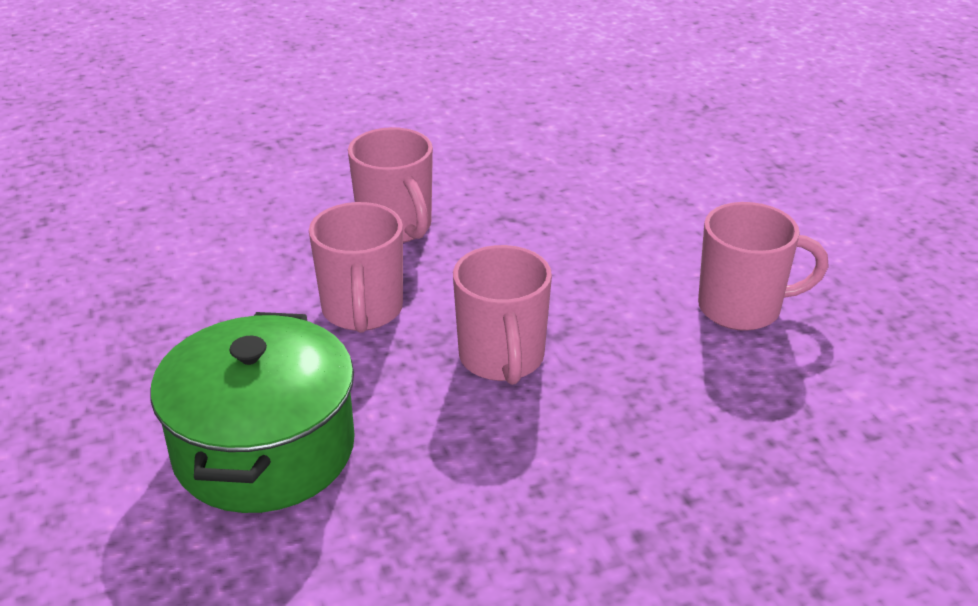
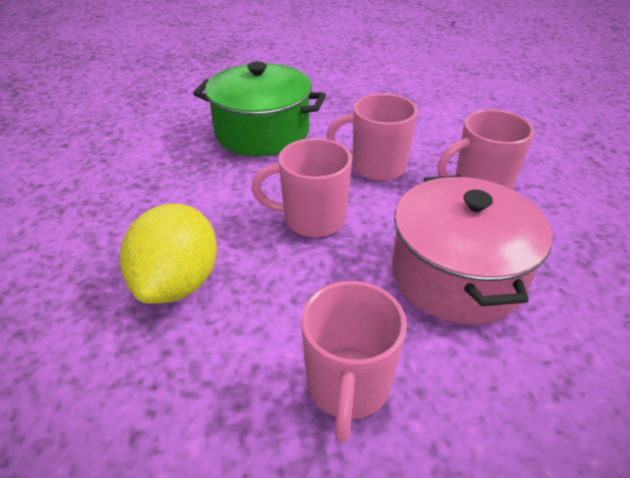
camera: 100 degrees right, 5 degrees up
none -> yellow lemon [120,204,217,304]
none -> pink pot [392,175,552,324]

